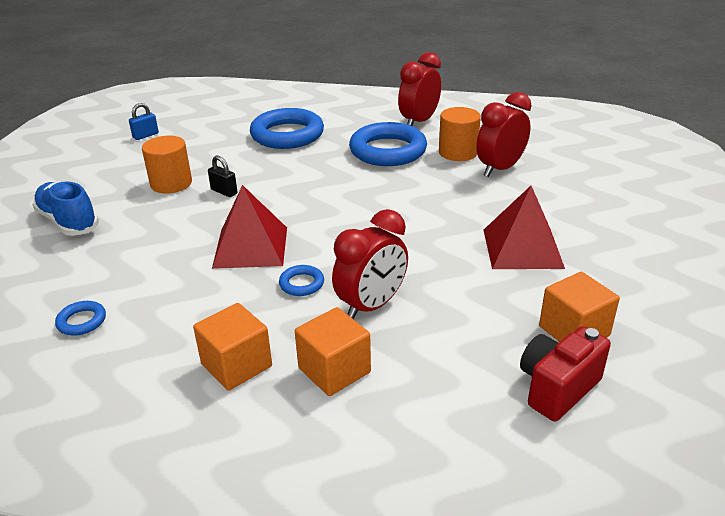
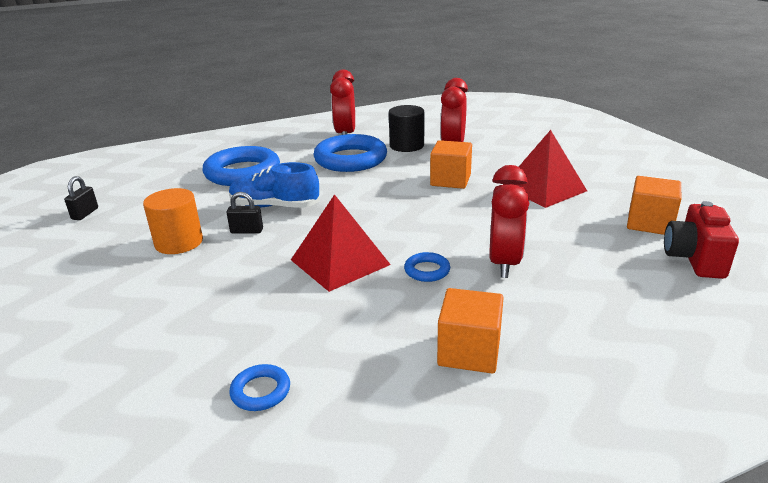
camera: 35 degrees left, 5 degrees down
blue shoe [32,181,99,236] -> blue shoe moved to [229,162,320,208]
blue padlock [129,103,159,140] -> black padlock [64,176,98,220]
orange cube [295,307,371,396] -> orange cube moved to [430,140,472,189]
orange cylinder [439,107,481,161] -> black cylinder [389,105,424,152]

